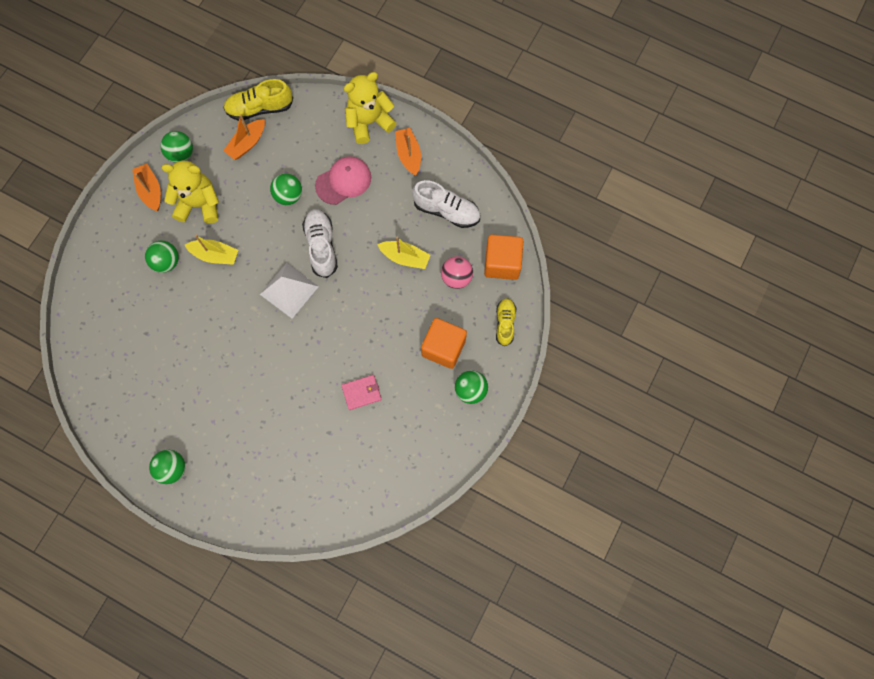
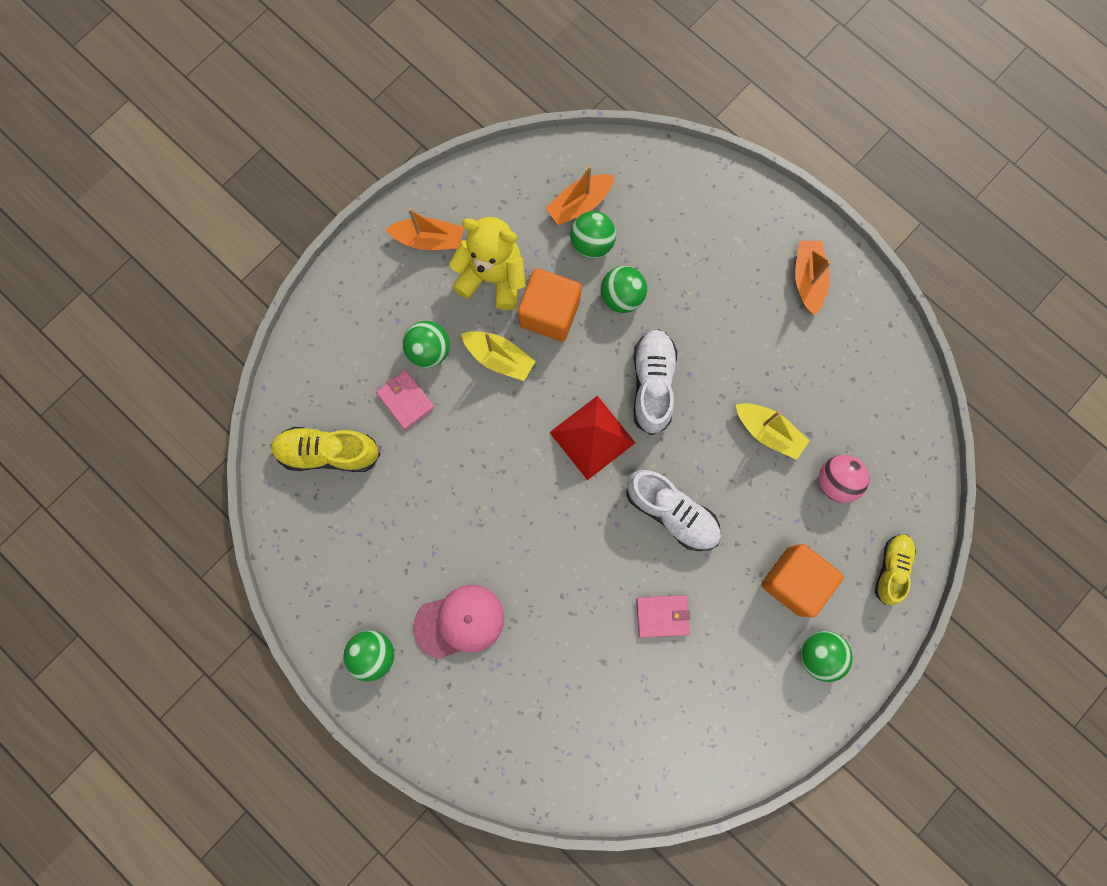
camera: 15 degrees right, 5 degrees up
orange boat [132,164,161,211] -> orange boat turned 105 degrees clockwise [385,208,463,250]
green ball [160,131,193,163] -> green ball moved to [570,211,616,258]
yellow shoe [223,79,293,121] -> yellow shoe moved to [271,427,381,472]
white pyramid [260,263,319,318] -> red pyramid [549,396,635,480]
pink cap [315,156,371,205] -> pink cap moved to [413,585,504,659]
yellow teddy bear [344,72,397,144] -> none
white shoe [412,180,480,228] -> white shoe moved to [626,470,721,551]
orange cube [484,234,523,280] -> orange cube moved to [518,268,581,341]
none -> pink wallet [376,370,435,430]

